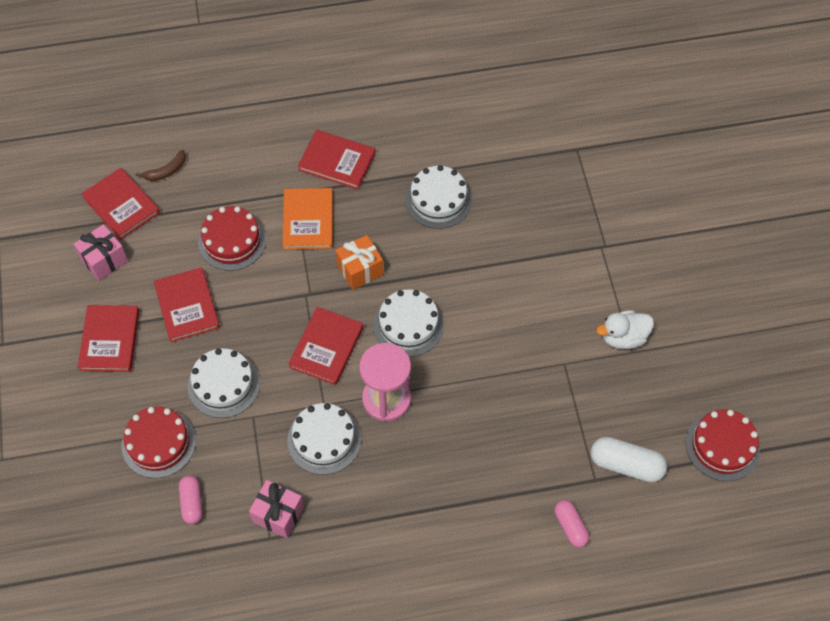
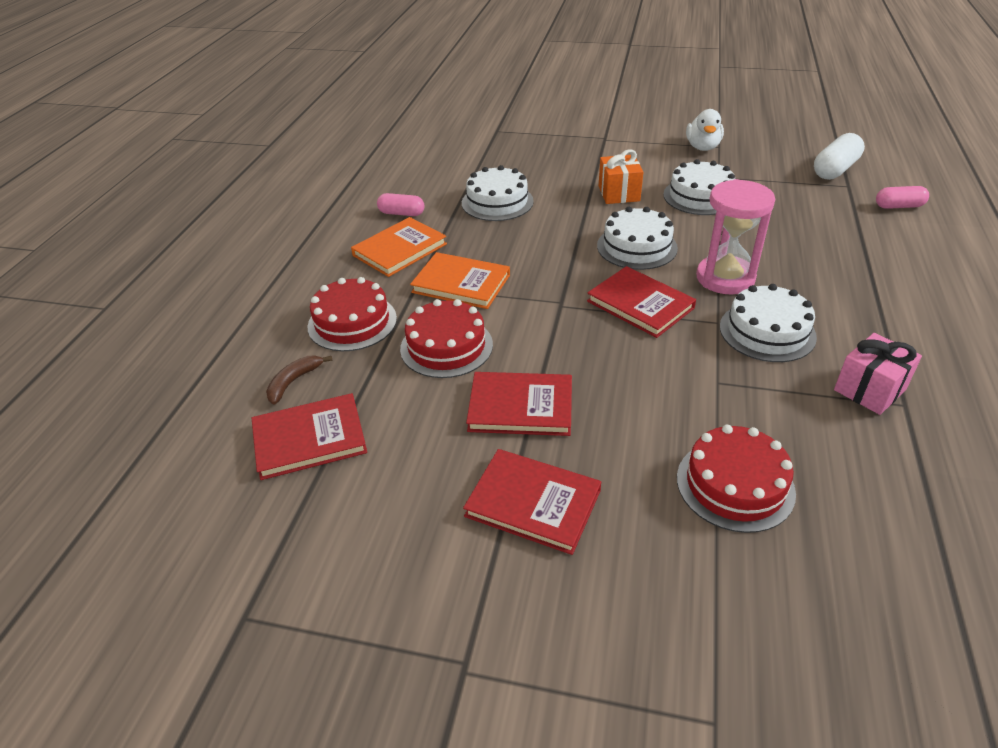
camera: 65 degrees left, 20 degrees down
pink gift [74,224,128,281] -> none
brown banana [136,150,186,181] -> brown banana turned 135 degrees counterclockwise [266,356,332,405]
pink capsule [179,475,203,524] -> pink capsule moved to [377,193,425,216]
white cake [188,348,260,418] -> white cake moved to [663,159,735,215]
red book [298,130,376,190] -> orange book [351,217,447,277]
orange gift [336,235,384,290] -> orange gift moved to [599,149,643,204]
red cake [686,409,760,481] -> red cake moved to [307,277,397,351]

